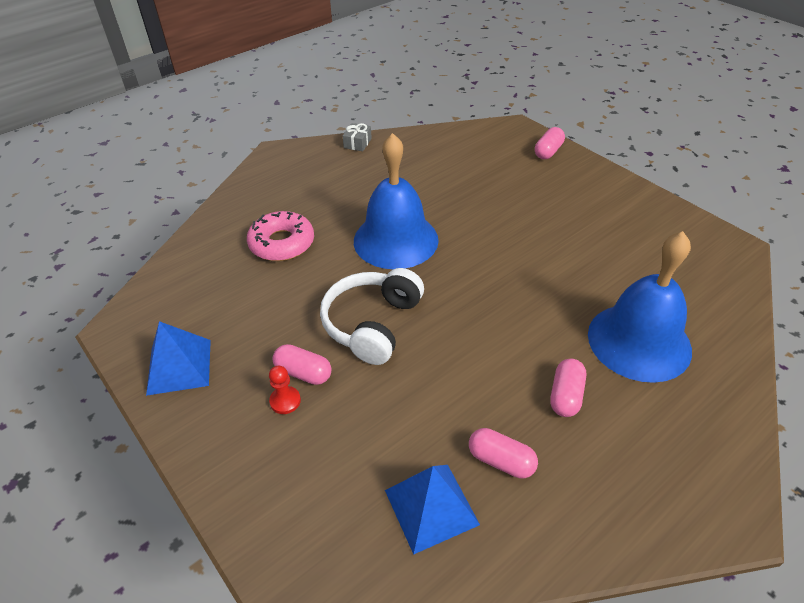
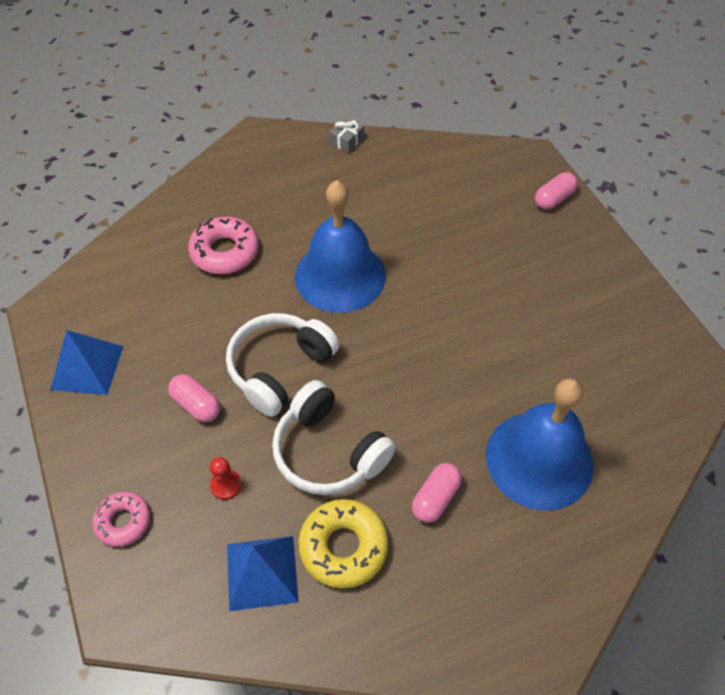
camera: 15 degrees right, 10 degrees up
red pawn [269,366,301,414] -> red pawn moved to [210,457,242,500]
pink capsule [469,428,538,478] -> yellow donut [298,499,389,589]
none -> pink donut [92,492,150,547]
none -> white headphones [272,380,396,495]

